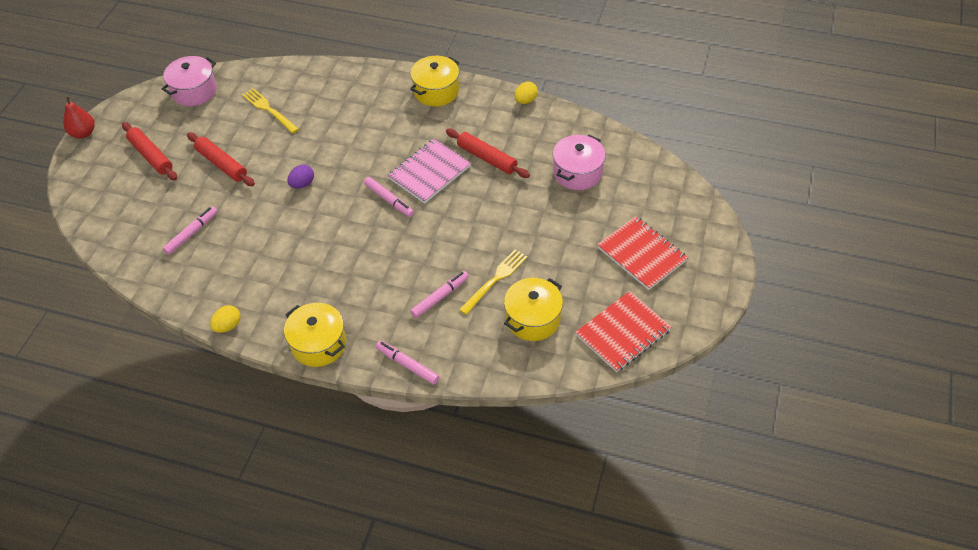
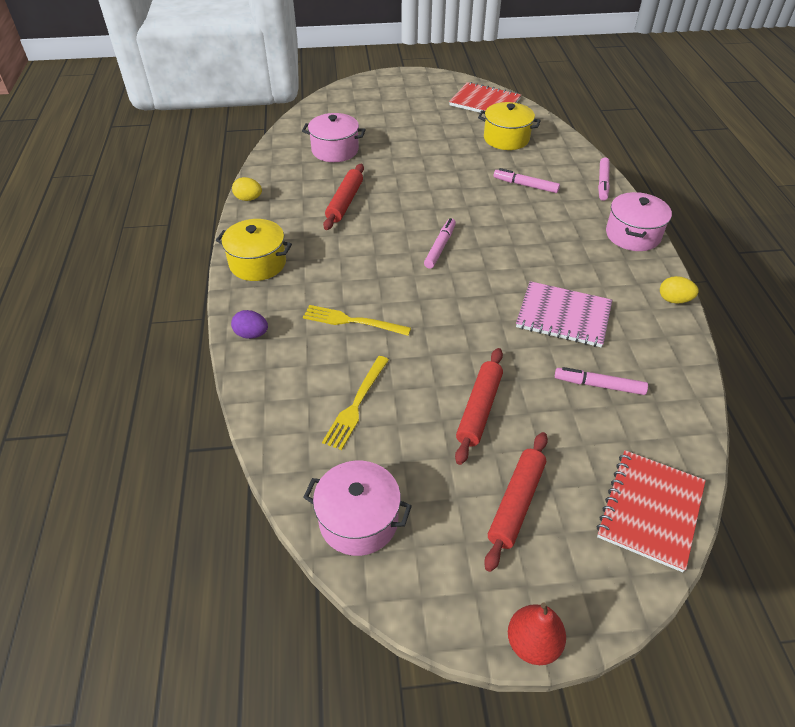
camera: 115 degrees left, 5 degrees down
yellow pot [284,303,346,367] -> pink pot [606,192,672,251]
purple egg [287,165,314,188] -> purple egg moved to [231,310,268,339]
pink notebook [387,139,471,204] -> pink notebook moved to [516,281,612,347]
yellow fork [459,249,528,315] -> yellow fork moved to [303,305,411,336]
red notebook [597,216,688,290] -> red notebook moved to [596,450,706,572]

